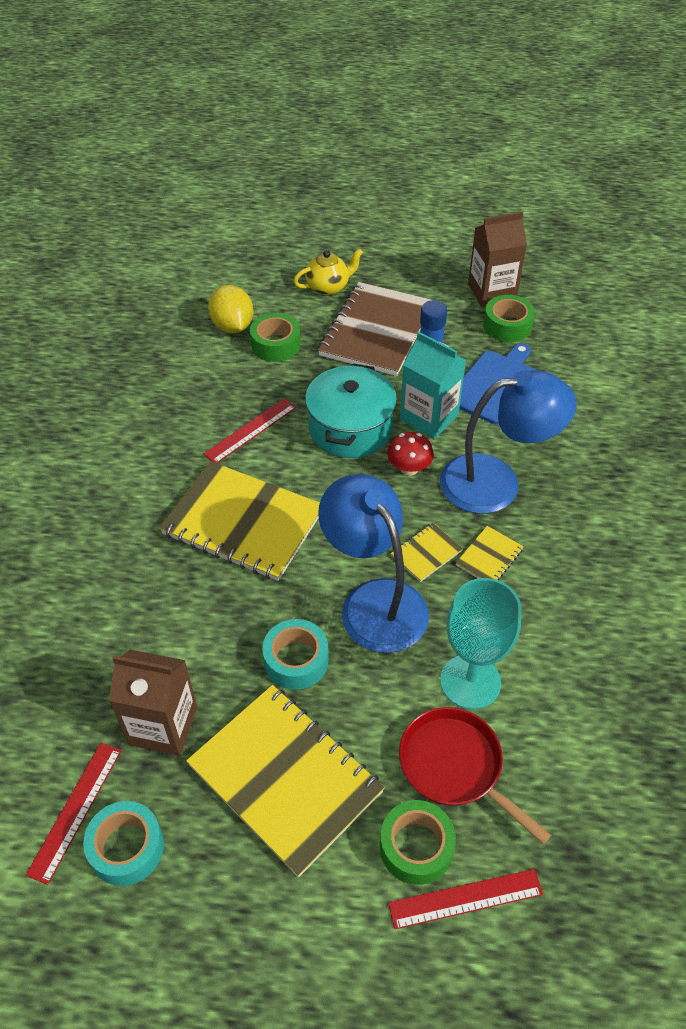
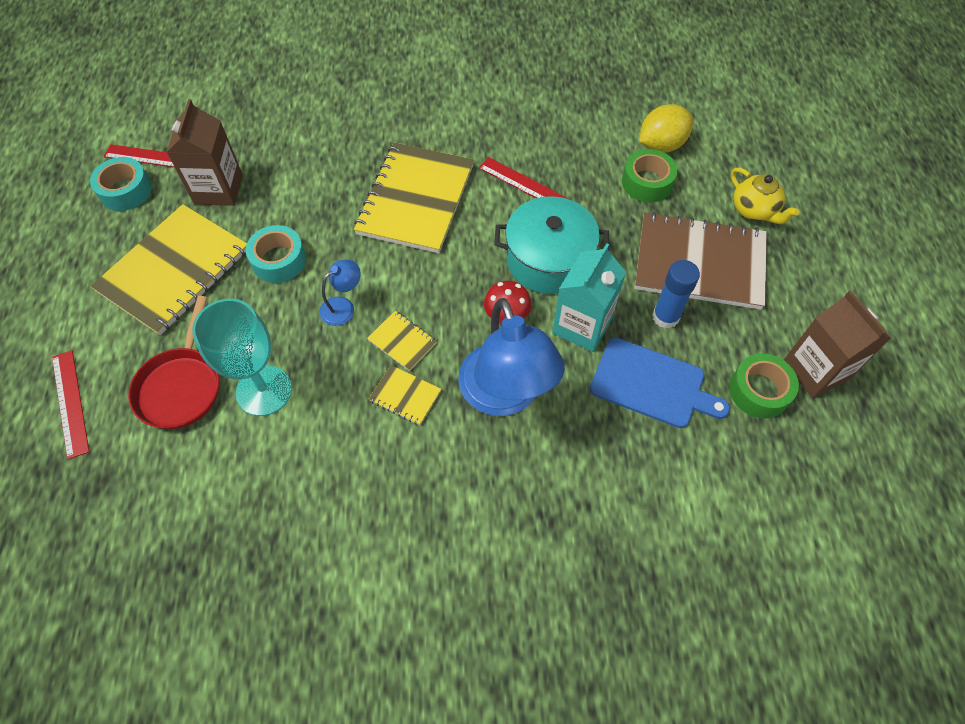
camera: 80 degrees right, 10 degrees up
blue lamp [318,474,429,653] -> blue lamp [319,260,361,326], size x0.44
green tape [380,800,456,885] -> none
red pan [399,707,551,844] -> red pan turned 150 degrees clockwise [128,296,219,429]

